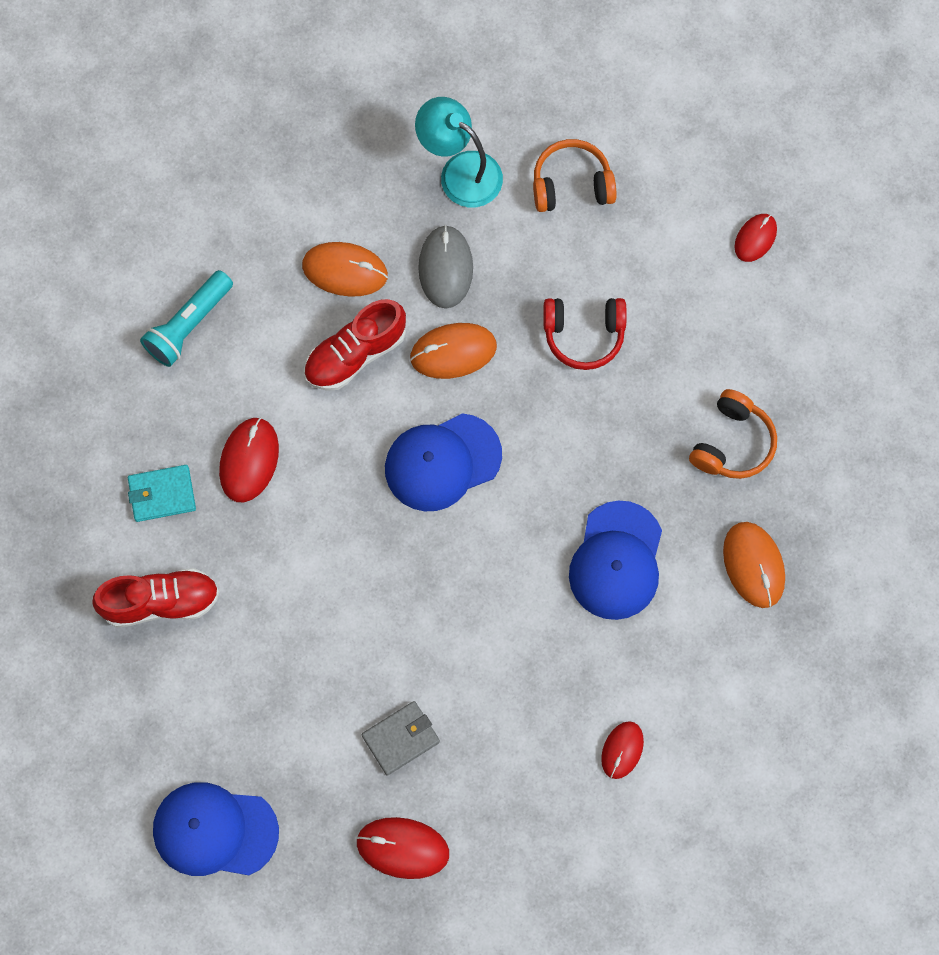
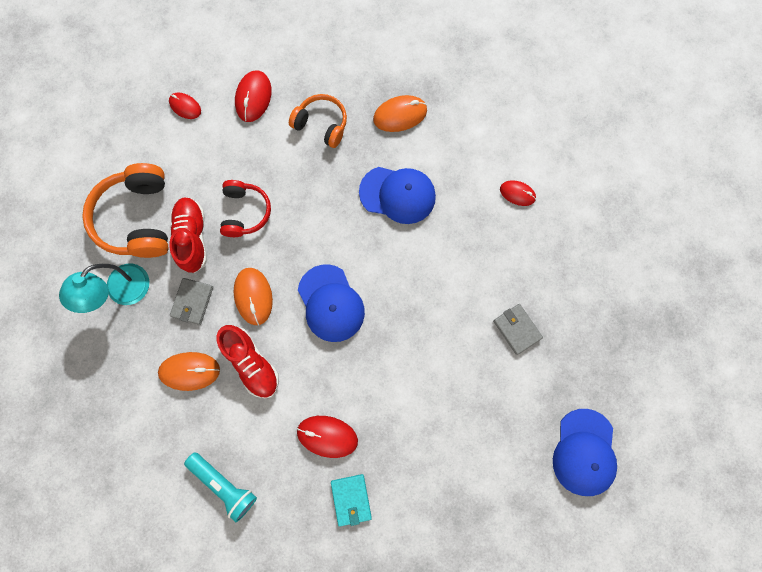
camera: 90 degrees left, 5 degrees up
red shoe [92,568,219,628] -> red shoe moved to [169,197,207,273]
orange mouse [302,242,388,297] -> orange mouse turned 75 degrees clockwise [158,352,220,391]
red mouse [356,817,449,879] -> red mouse moved to [235,71,272,122]
grey mouse [418,225,473,309] -> grey wallet [170,278,213,325]
orange headphones [533,139,617,212] -> orange headphones [82,163,168,258], size x1.62

